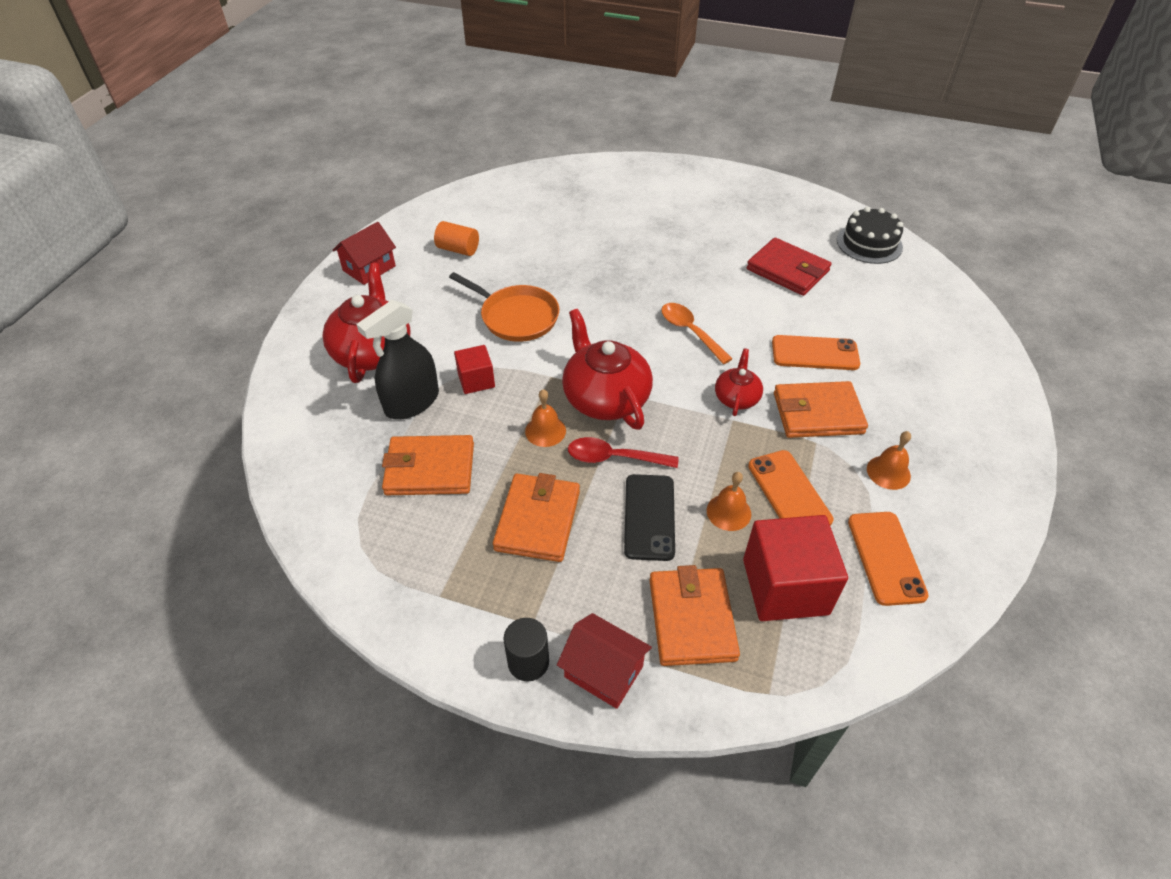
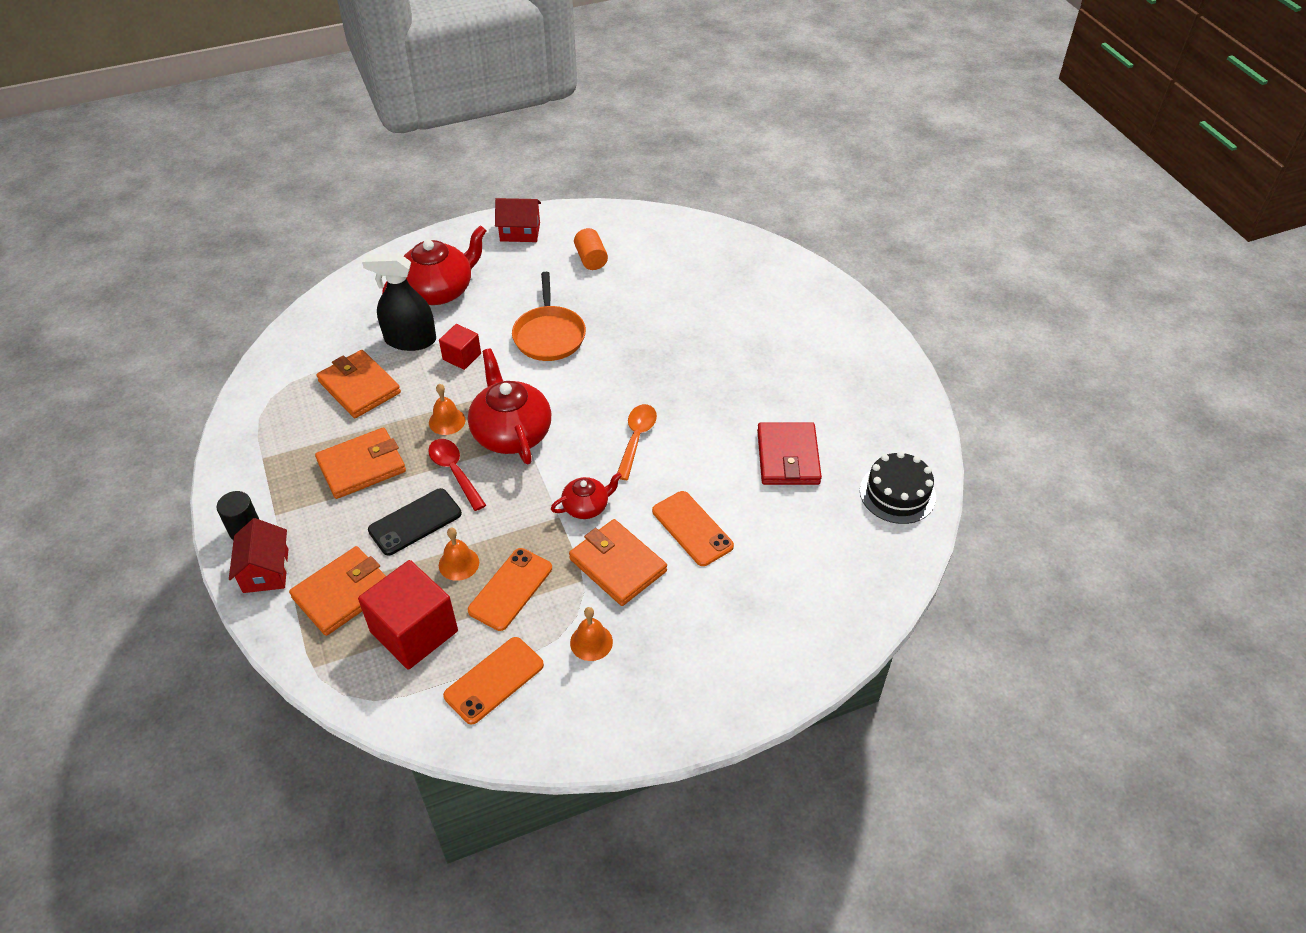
camera: 50 degrees right, 0 degrees up
red teapot [562,309,653,430] -> red teapot turned 45 degrees counterclockwise [468,348,551,464]

